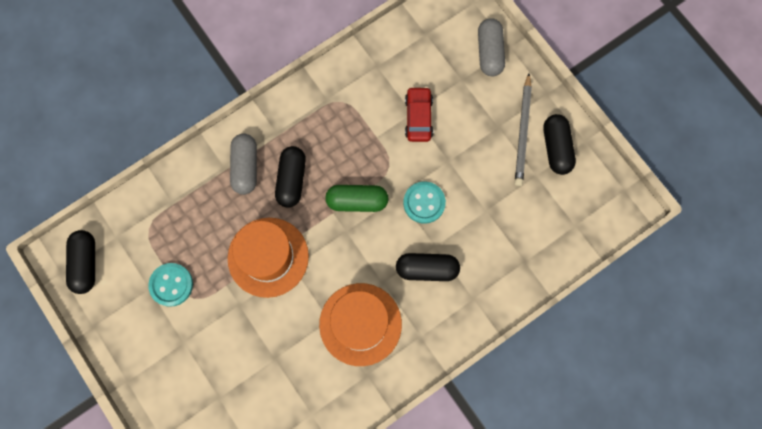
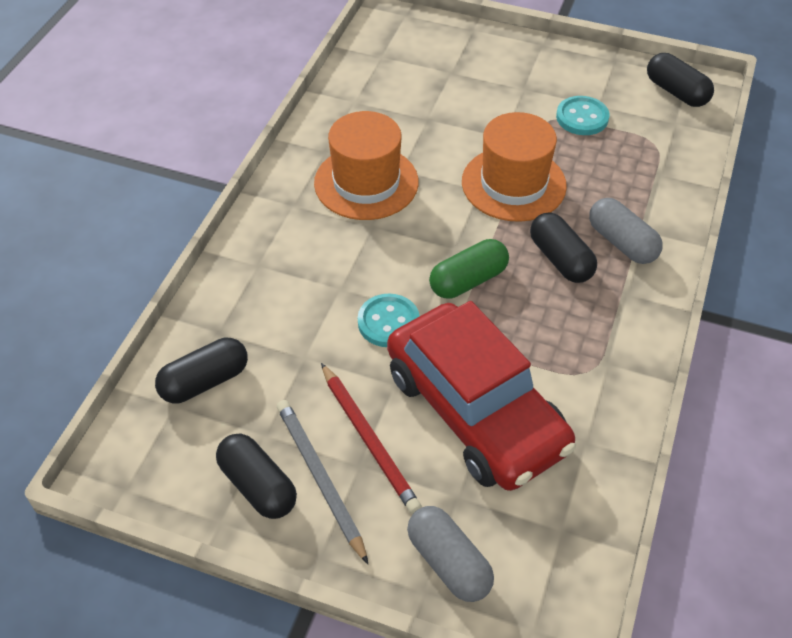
camera: 145 degrees right, 25 degrees down
black capsule [396,253,460,281] -> black capsule moved to [155,338,248,403]
red car [405,87,433,142] -> red car [387,301,576,491], size x2.29
none -> red pencil [321,363,422,514]

